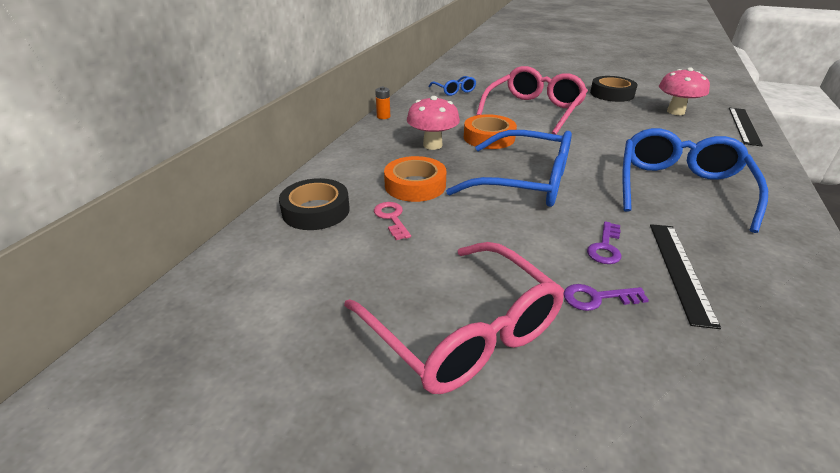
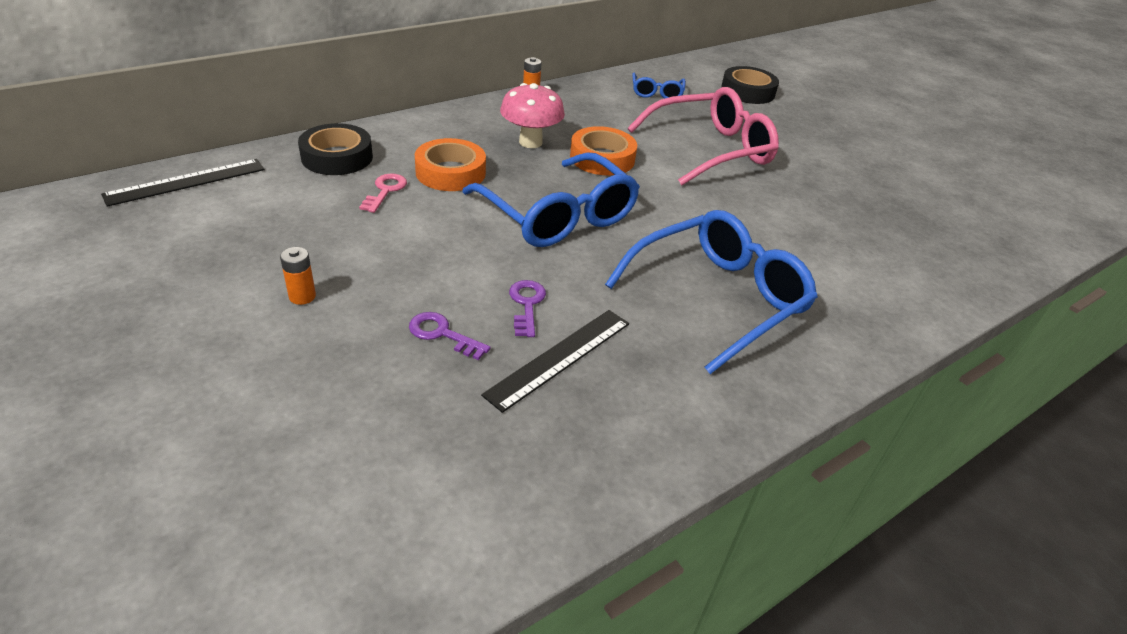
camera: 30 degrees right, 5 degrees up
pink glasses [344,242,564,394] -> orange battery [280,247,316,305]
purple key [587,221,621,264] -> purple key turned 120 degrees clockwise [509,280,546,337]
black tape [590,76,637,102] -> black tape moved to [721,66,779,104]
pink mushroom [659,67,710,115] -> none
black ruler [729,108,763,146] -> black ruler moved to [101,159,265,207]

